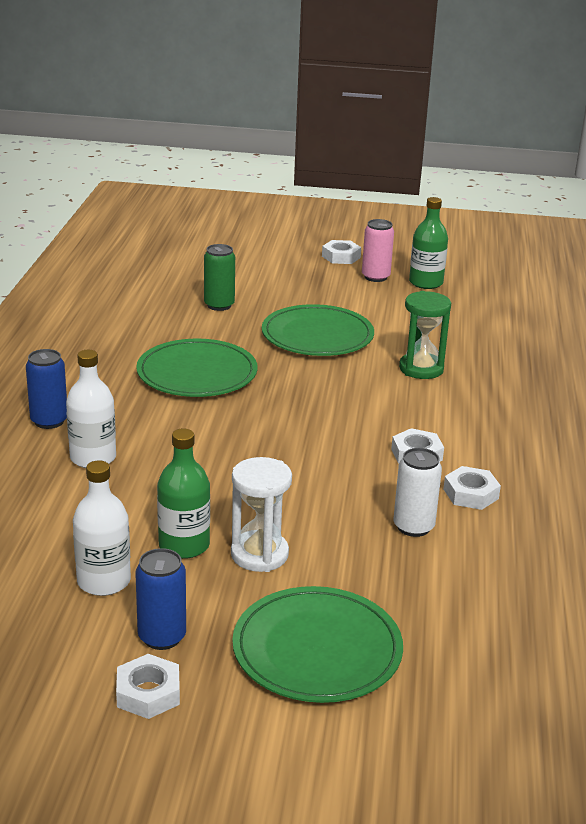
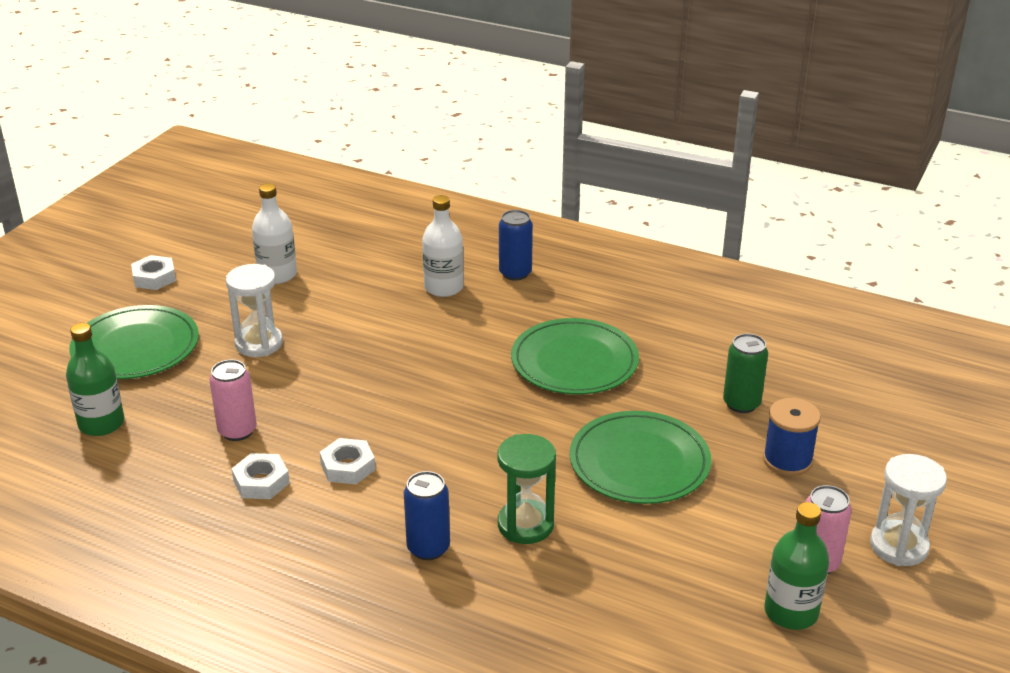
camera: 110 degrees right, 5 degrees up
blue can [135,548,186,650] -> blue can moved to [404,471,450,560]
green bottle [157,428,210,559] -> green bottle moved to [66,323,124,436]
white nut [322,240,361,264] -> white hourglass [870,454,947,566]
white can [393,448,442,537] -> pink can [209,360,257,441]
none -> blue spool [763,398,821,476]

